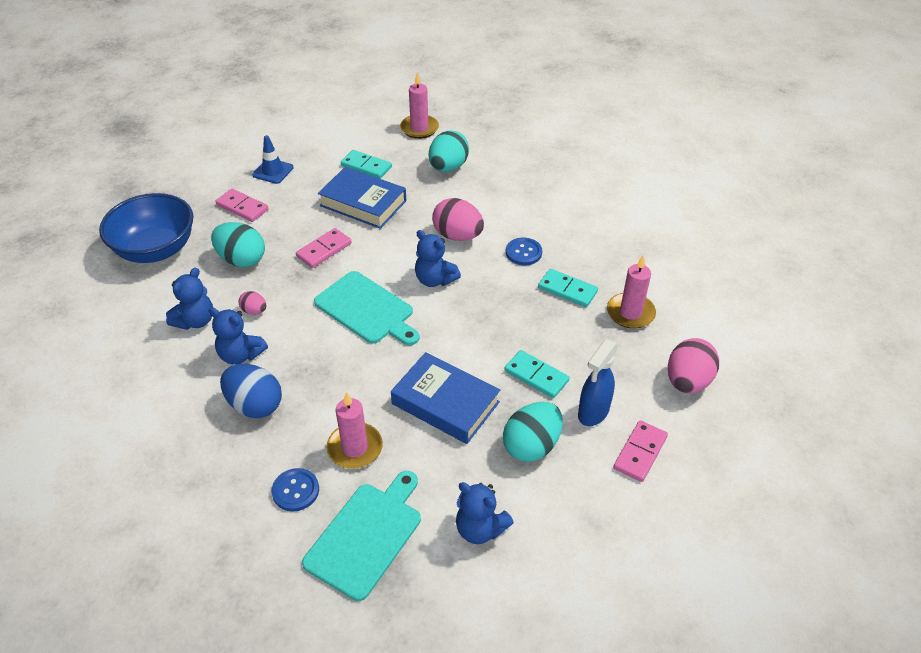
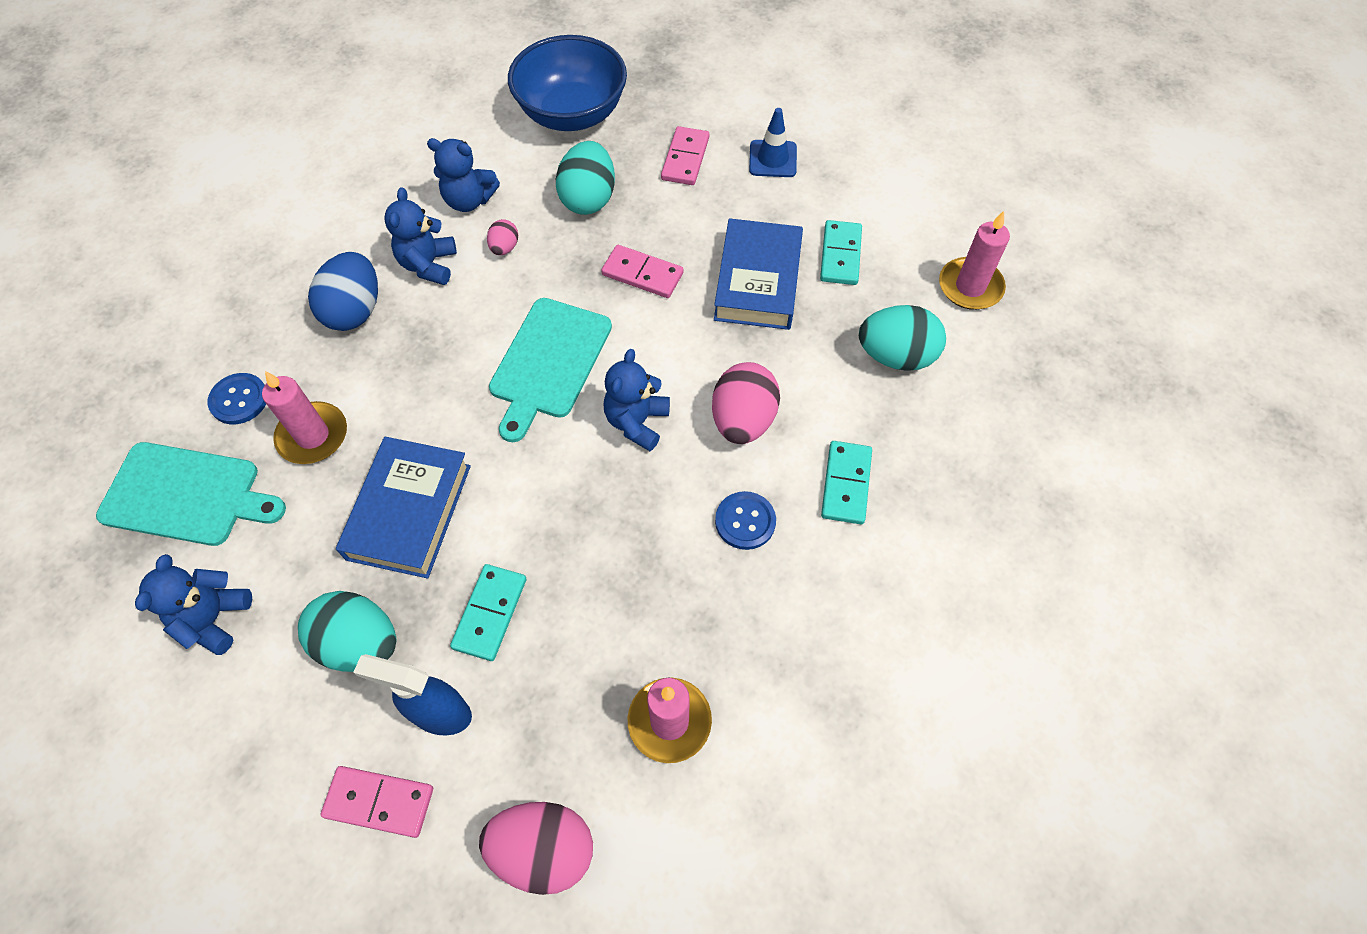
camera: 70 degrees right, 15 degrees up
turquoise domino [538,269,598,307] -> turquoise domino moved to [821,441,872,524]

